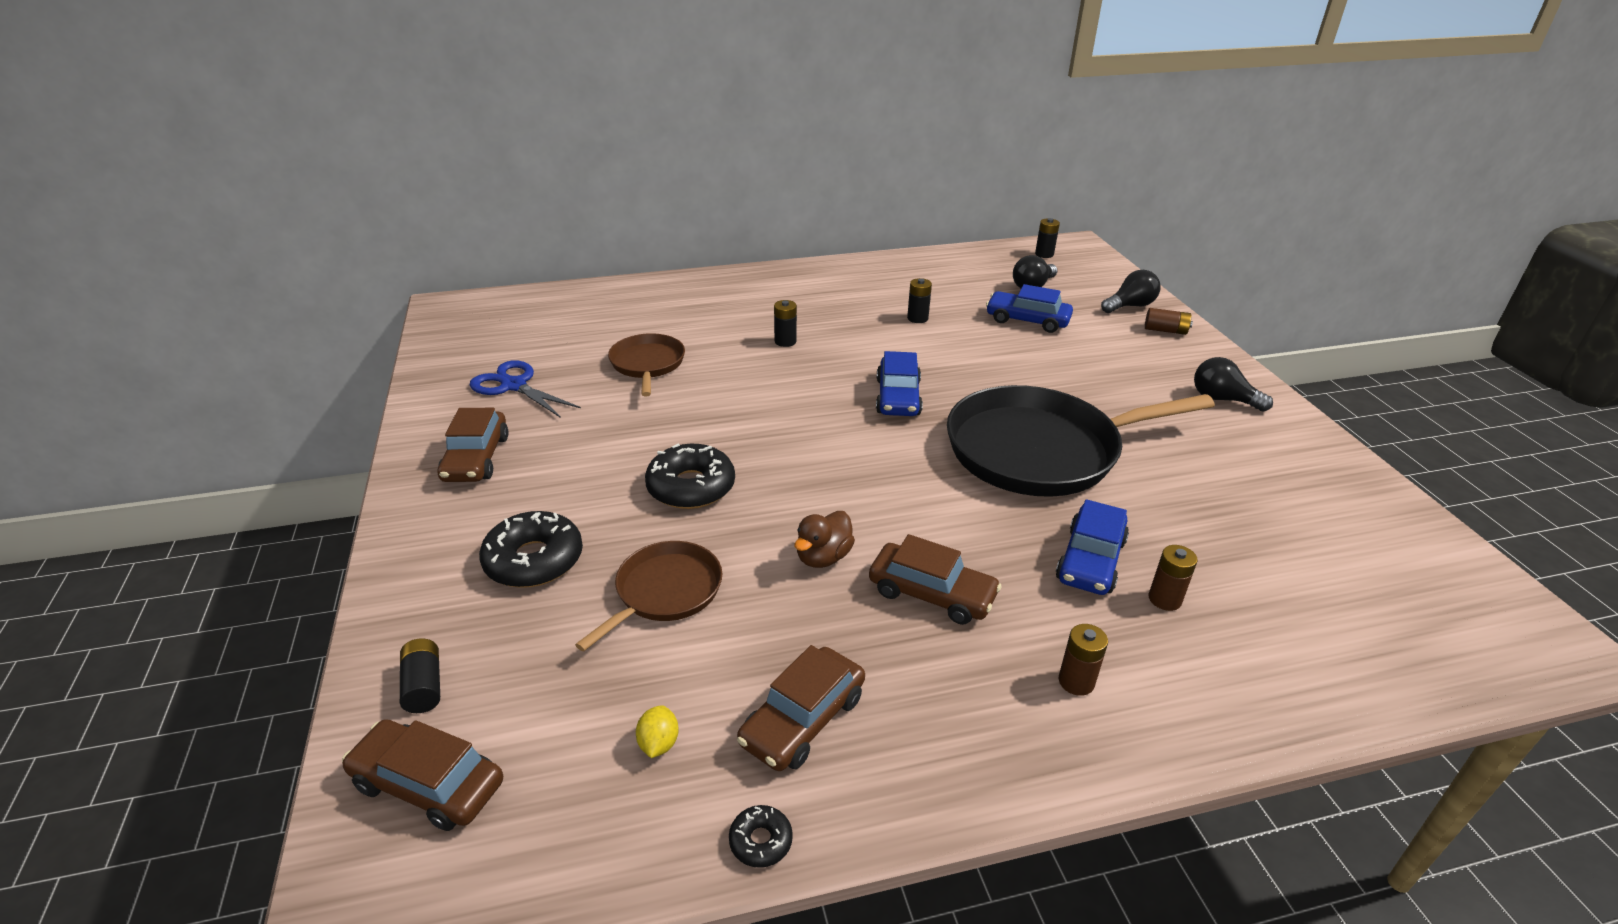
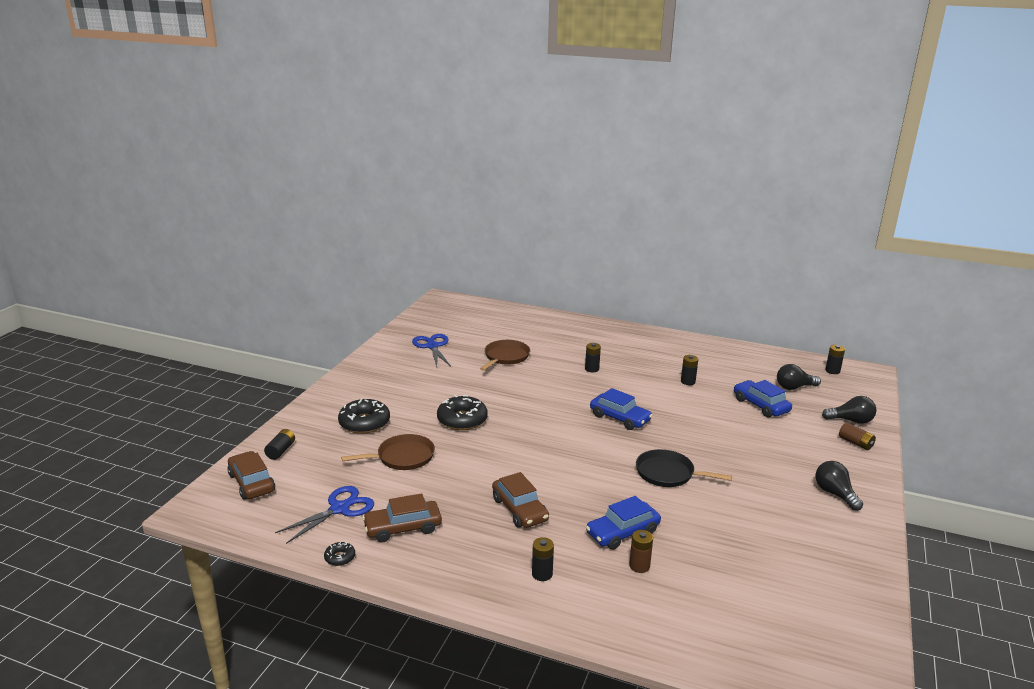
camera: 35 degrees right, 10 degrees down
brown car [438,408,509,482] -> none
yellow lemon [636,705,679,758] -> blue scissors [275,486,375,544]
brown duck [795,511,855,568] -> none
blue car [876,351,923,416] -> blue car turned 90 degrees counterclockwise [590,388,653,430]
black pan [947,385,1215,497] -> black pan [636,449,732,487], size x0.51
brown battery [1059,624,1108,696] -> black battery [532,537,554,581]

